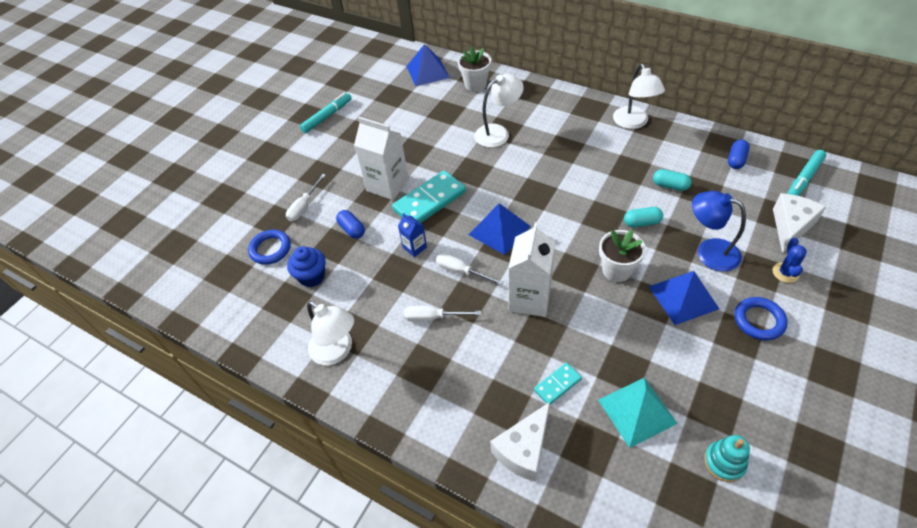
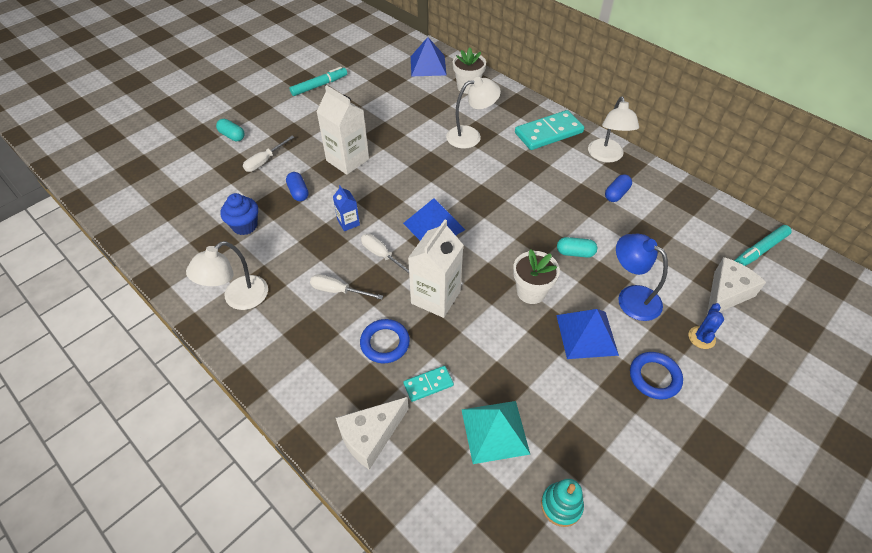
camera: 10 degrees right, 0 degrees up
blue ring [248,230,291,265] -> blue ring moved to [360,319,410,363]
white lamp [307,301,354,365] -> white lamp turned 75 degrees clockwise [186,241,268,310]
turquoise domino [392,170,466,223] -> turquoise domino moved to [515,110,584,150]
turquoise capsule [653,169,692,191] -> turquoise capsule moved to [216,119,245,142]
blue capsule [728,139,750,169] -> blue capsule moved to [605,174,632,202]

